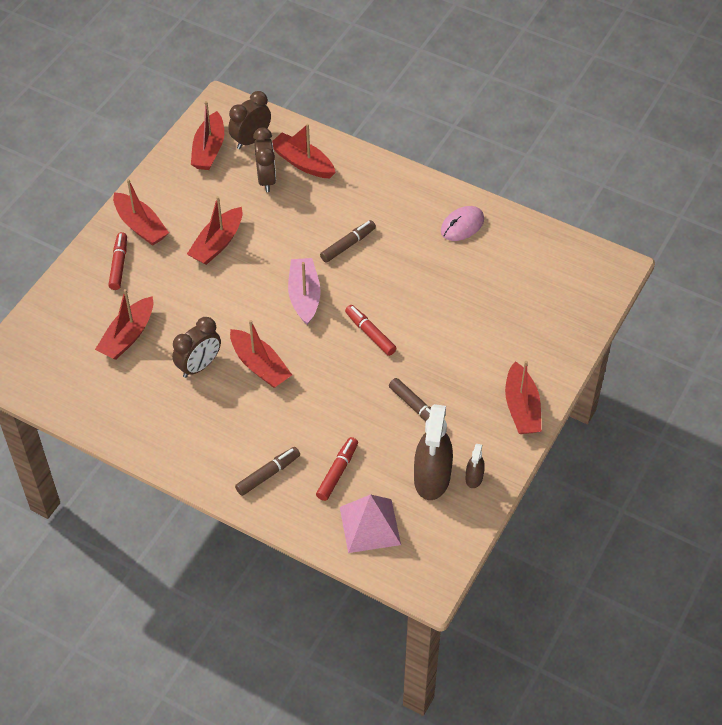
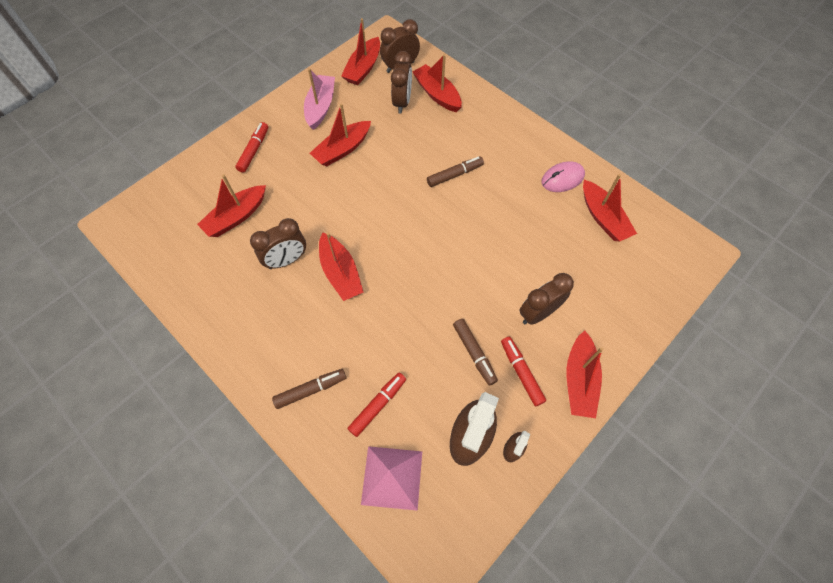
camera: 15 degrees right, 10 degrees up
red boat [113,179,169,246] -> red boat moved to [583,174,637,241]
pink boat [288,258,321,325] -> pink boat moved to [304,69,335,130]
red marker [345,305,397,356] -> red marker moved to [501,337,546,406]
none -> brown clock [519,273,574,325]

